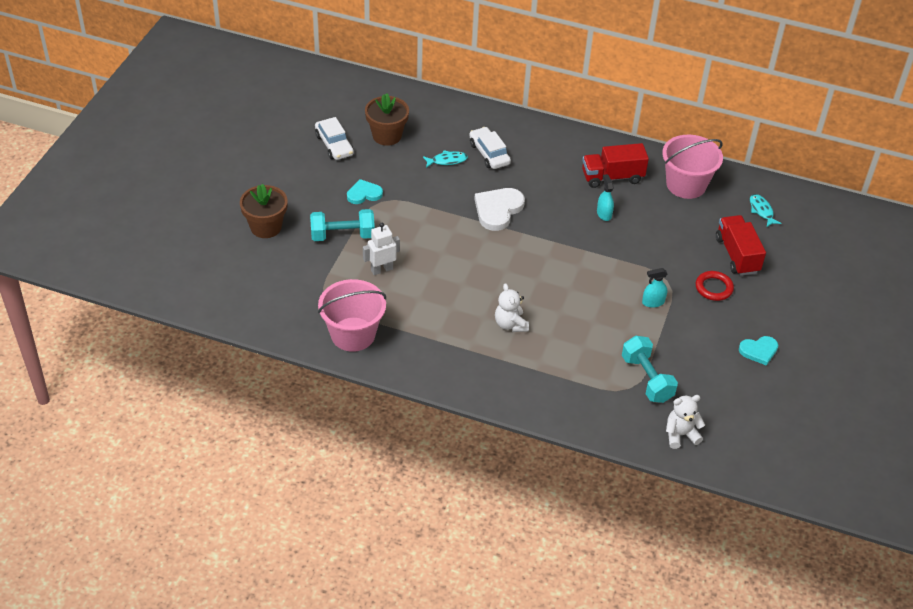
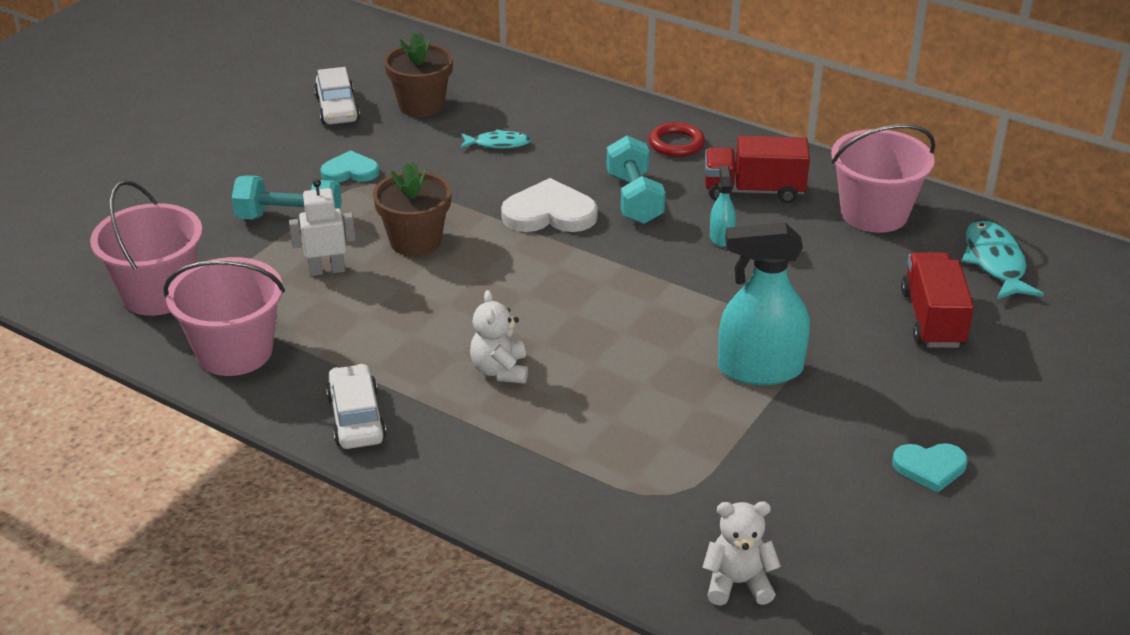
camera: 15 degrees right, 10 degrees down
brown flower pot [240,184,288,238] -> brown flower pot moved to [373,162,452,256]
white car [469,127,511,169] -> white car moved to [326,364,386,449]
white heart [474,188,525,231] -> white heart turned 45 degrees clockwise [501,178,598,232]
turquoise dumbbell [622,336,678,403] -> turquoise dumbbell moved to [606,136,665,224]
turquoise spray bottle [642,268,667,308] -> turquoise spray bottle [718,222,810,385], size x2.06
red ring [696,271,734,301] -> red ring moved to [649,122,705,157]
turquoise fish [750,194,781,227] -> turquoise fish [962,219,1044,299], size x1.63
none -> pink bucket [90,180,203,316]

